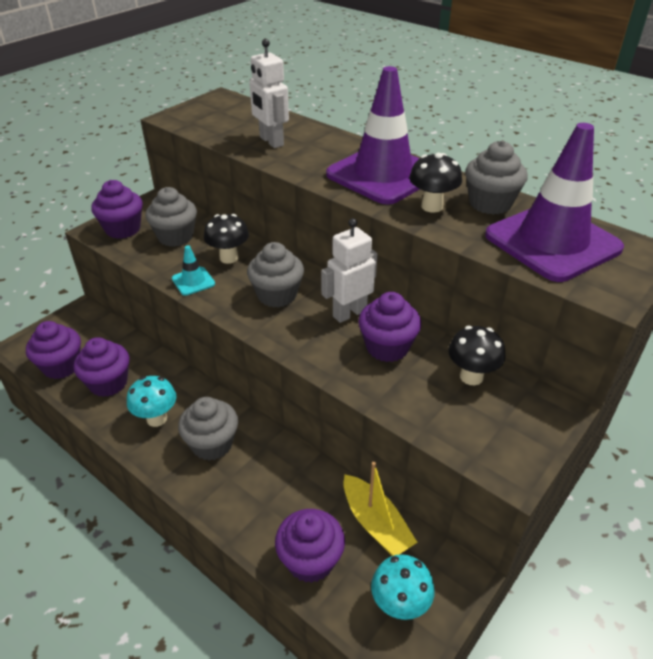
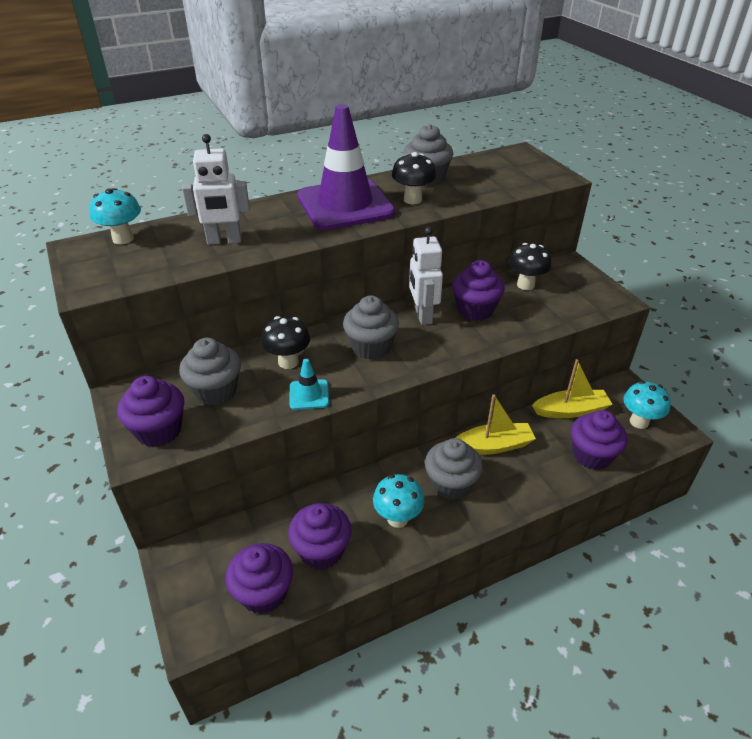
camera: 65 degrees left, 0 degrees up
purple traffic cone [485,123,624,282] -> none
none -> turquoise mushroom [89,188,141,245]
none -> yellow boat [455,394,536,455]

